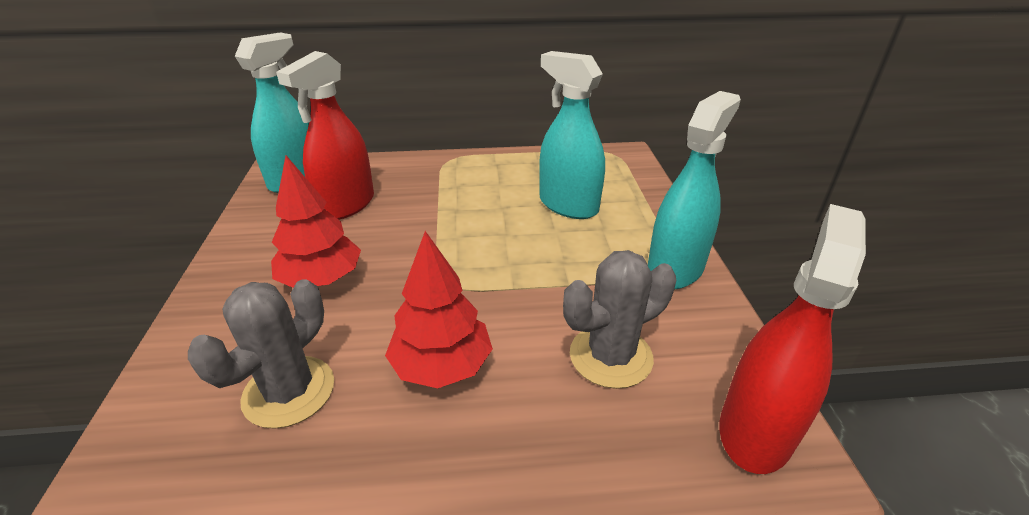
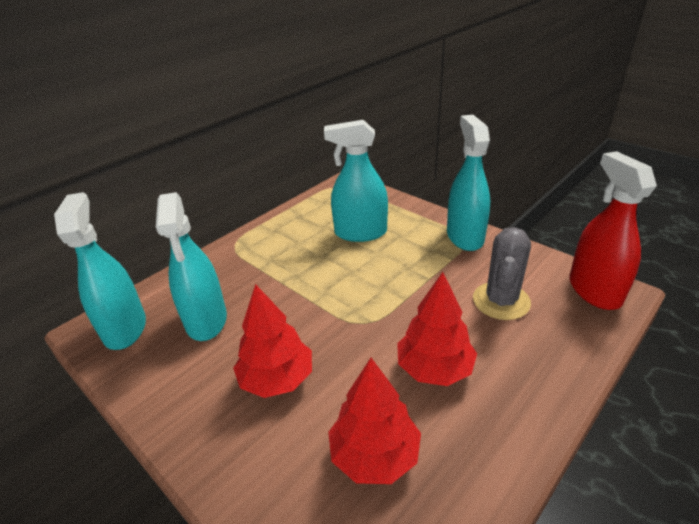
camera: 40 degrees left, 0 degrees up
grey cactus [188,279,334,429] -> red tree [328,358,421,484]
red spray bottle [276,51,374,220] -> turquoise spray bottle [156,192,227,341]

